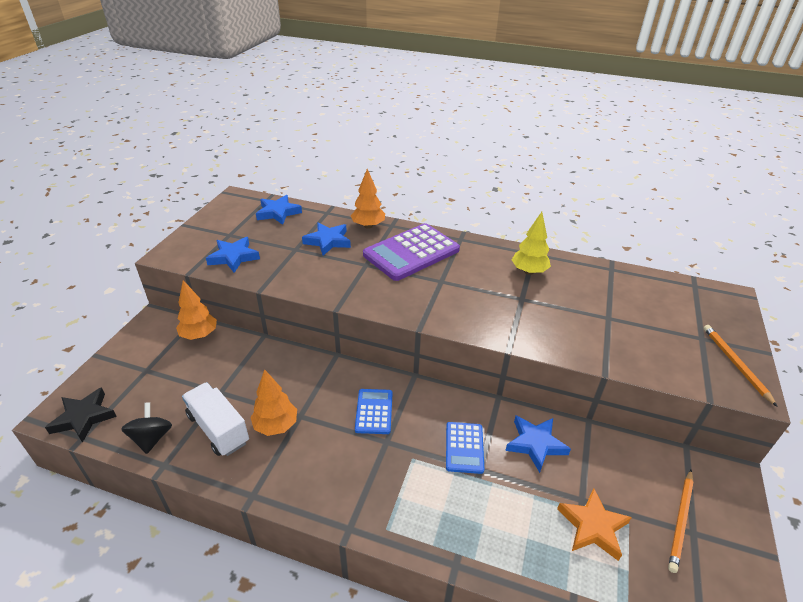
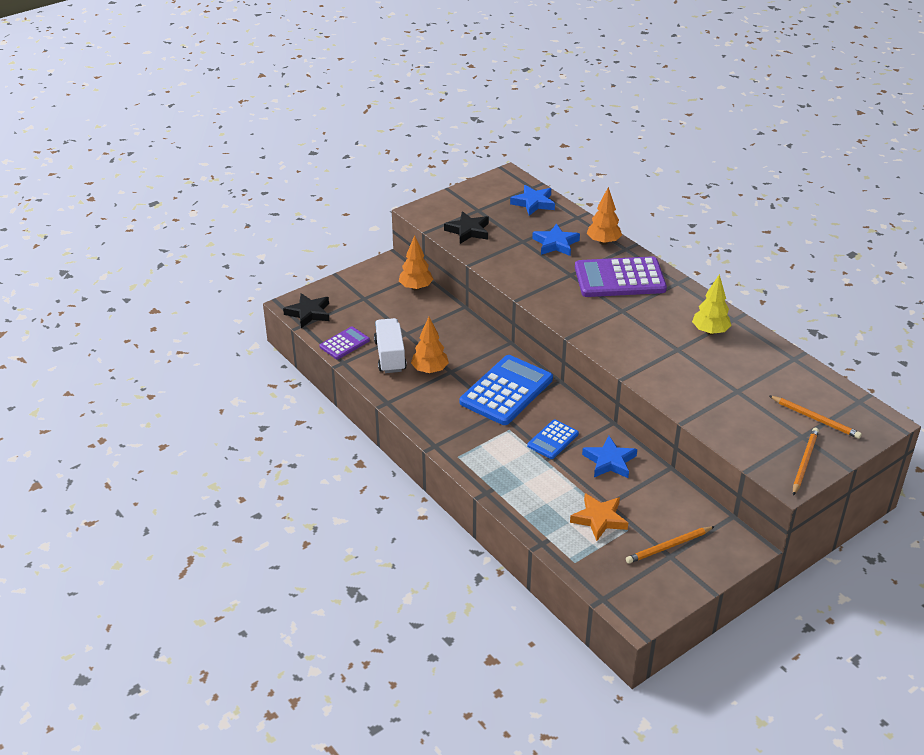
camera: 35 degrees right, 0 degrees up
black spinning top [121,402,172,454] -> purple calculator [319,327,370,360]
blue star [206,237,260,273] -> black star [444,211,489,244]
blue calculator [355,389,393,434] -> blue calculator [460,355,553,425], size x1.92
none -> orange pencil [770,396,862,439]

